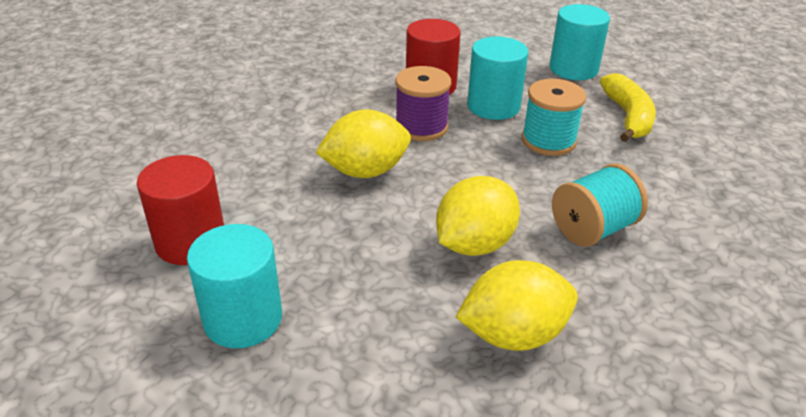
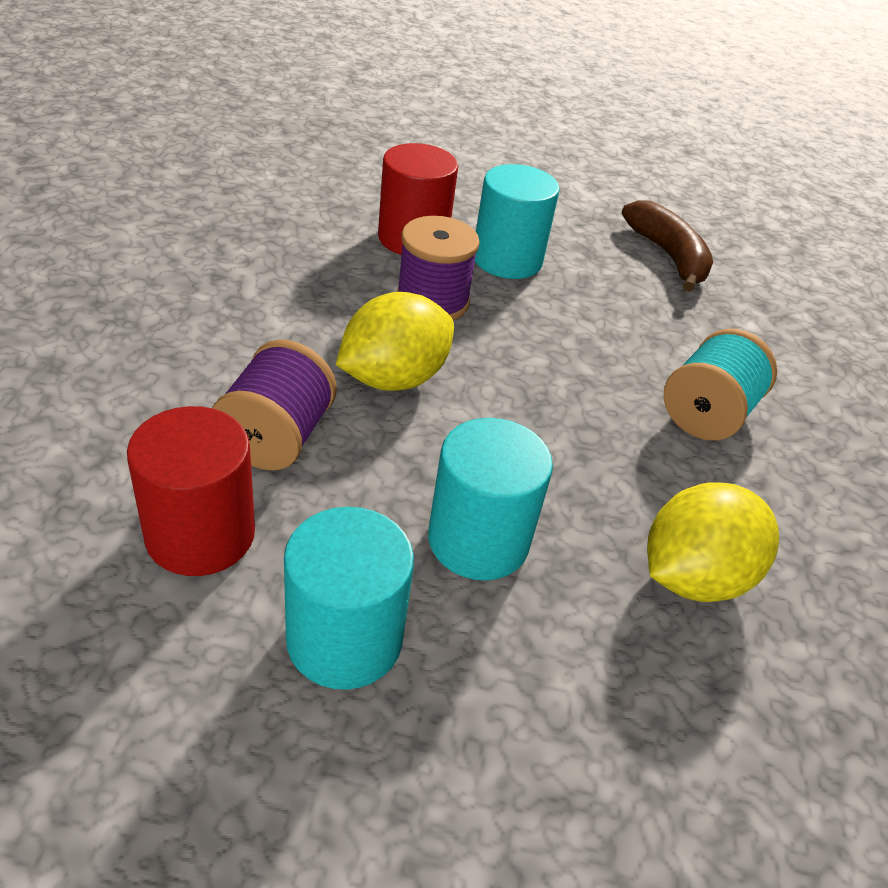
camera: 25 degrees left, 5 degrees up
yellow lemon [436,176,520,256] -> none
turquoise spool [522,79,586,156] -> none
turquoise cylinder [549,4,610,80] -> turquoise cylinder moved to [428,418,553,581]
yellow banana [600,73,656,142] -> brown banana [621,200,713,292]
none -> purple spool [212,340,337,470]

